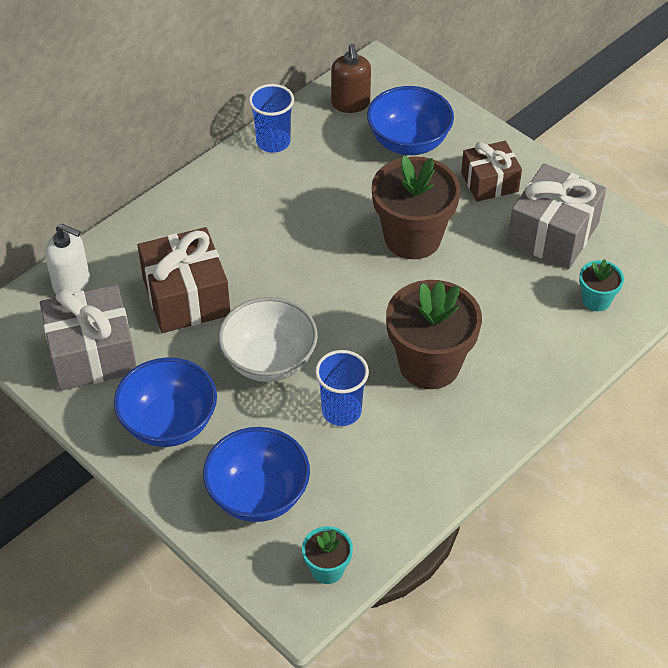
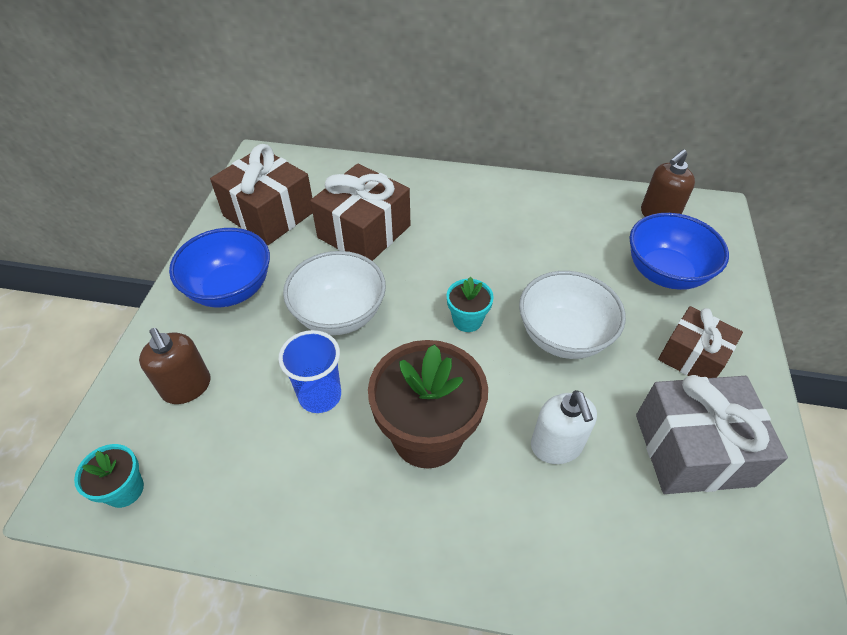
camera: 55 degrees right, 0 degrees up
grey gift [40,285,137,391] -> brown gift [210,144,313,245]
white soap dispenser [45,224,90,294] -> white soap dispenser moved to [531,390,597,464]
blue bowl [203,427,310,522] -> brown soap dispenser [139,328,211,404]
blue cup [249,84,294,153] -> none
brown flower pot [372,155,461,259] -> white bowl [519,271,626,359]
turquoise flower pot [579,259,624,311] -> turquoise flower pot moved to [447,276,494,332]

